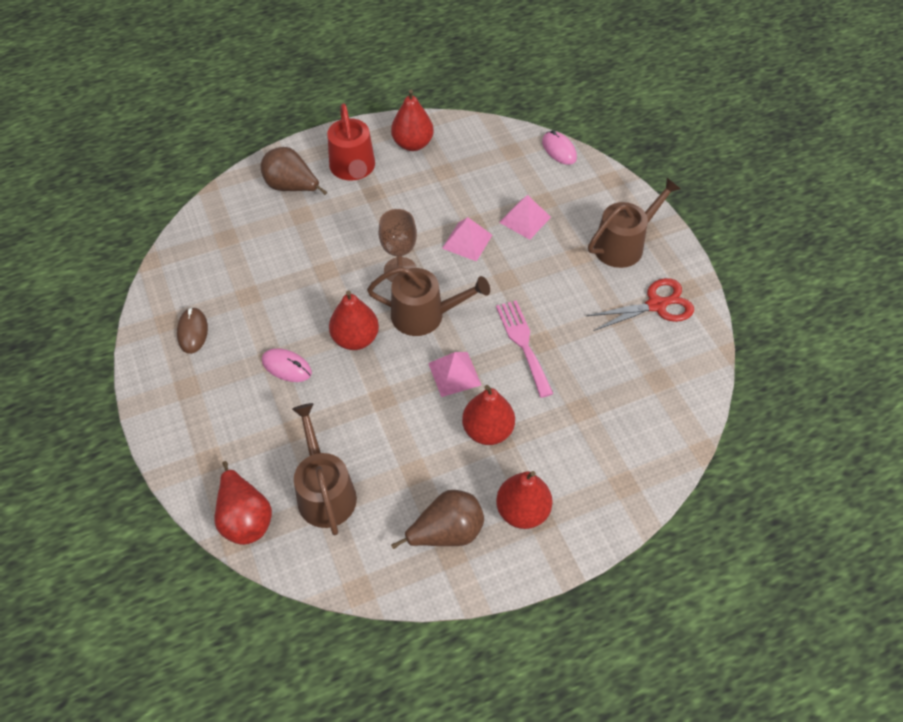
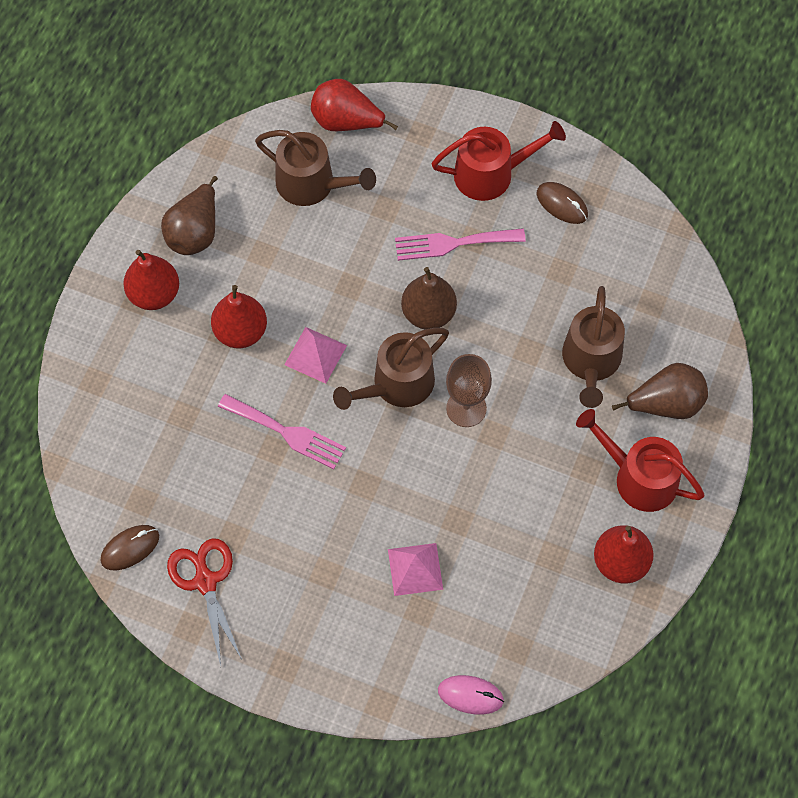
camera: 135 degrees right, 10 degrees up
pink mouse [262,348,312,382] -> pink fork [395,228,526,261]
red pear [329,291,379,350] -> brown pear [401,267,457,329]
pink pyramid [442,217,492,262] -> none
red scissors [586,278,694,331] -> red scissors turned 135 degrees clockwise [167,538,242,666]
brown watering can [588,178,680,268] -> brown watering can moved to [562,286,625,408]
none -> brown mouse [101,525,159,570]
none -> red watering can [432,121,566,201]

